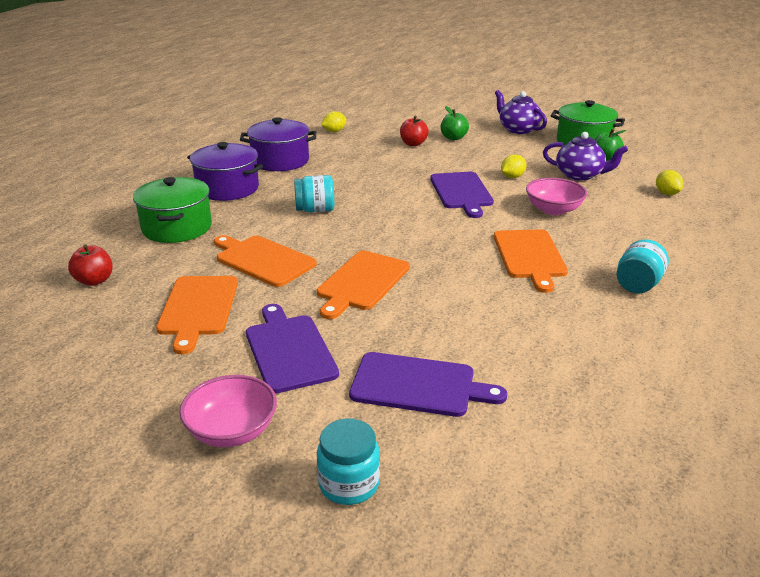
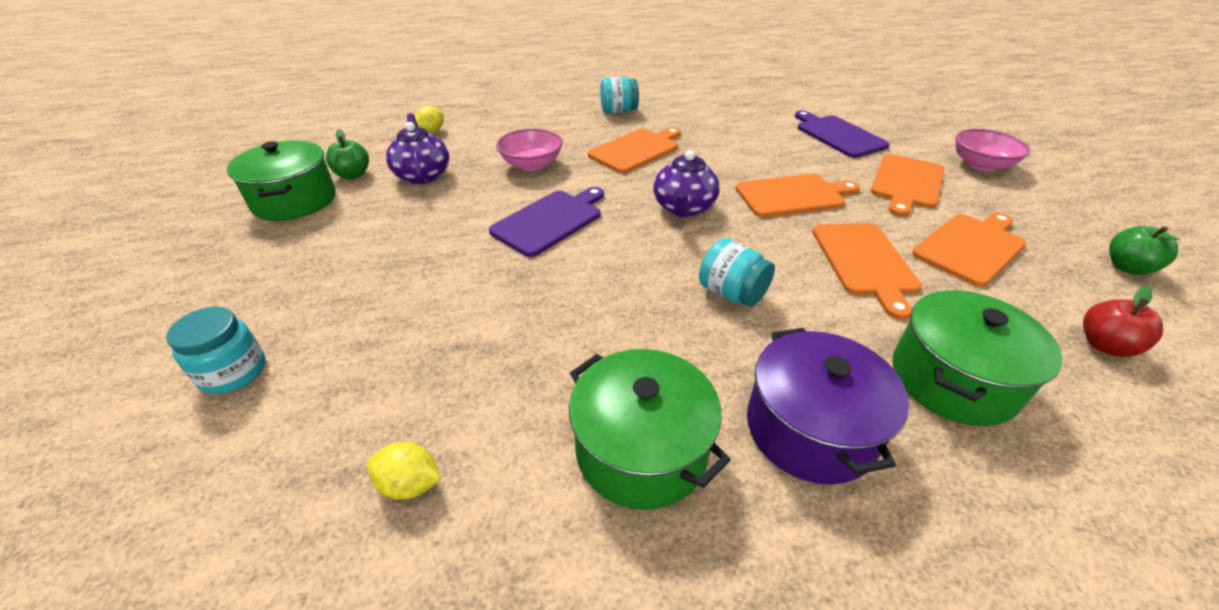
camera: 130 degrees left, 10 degrees up
purple pot [240,117,316,171] -> green pot [569,349,730,510]
purple cutting board [246,304,339,393] -> orange cutting board [871,154,944,217]
turquoise jar [317,418,380,505] -> turquoise jar moved to [166,307,266,394]
red apple [400,116,429,146] -> none
green apple [441,106,469,140] -> green apple moved to [1109,226,1181,275]
purple teapot [495,90,547,134] -> purple teapot moved to [653,150,720,218]
yellow lemon [501,154,526,178] -> none

